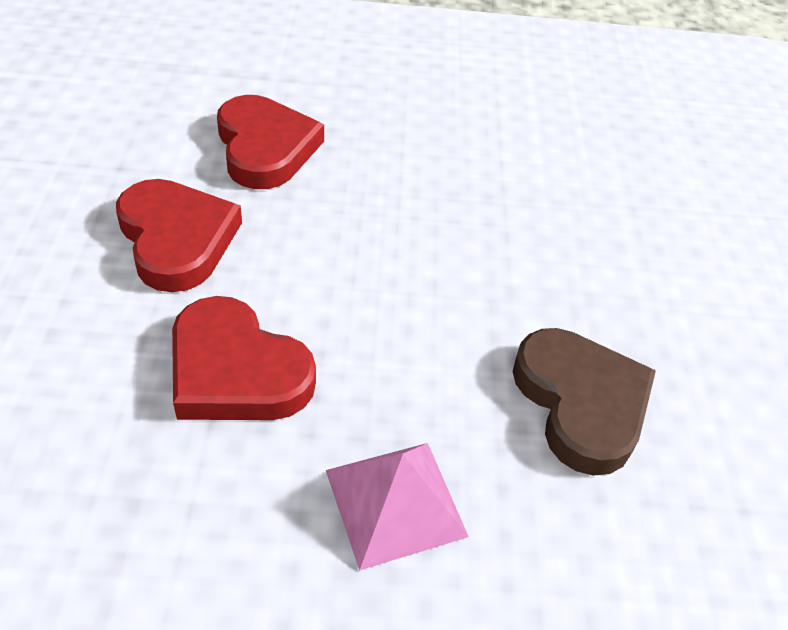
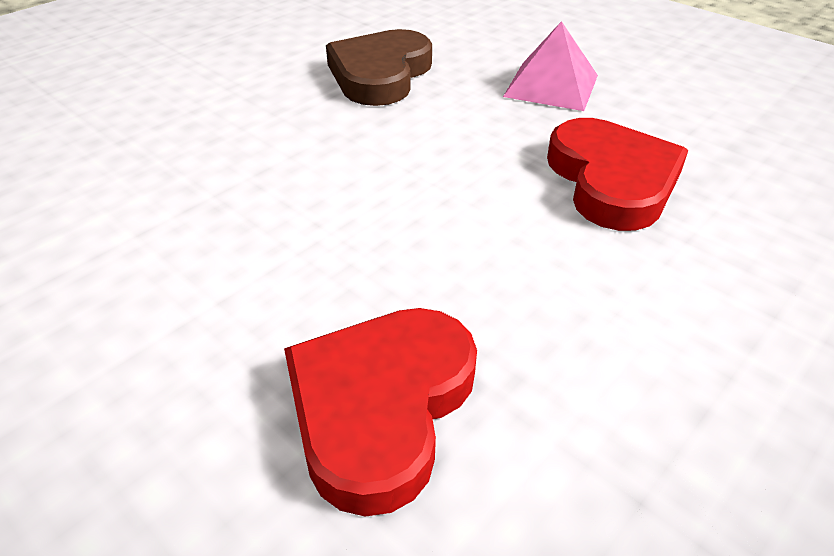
camera: 135 degrees left, 5 degrees down
red heart [116,179,242,292] -> none

